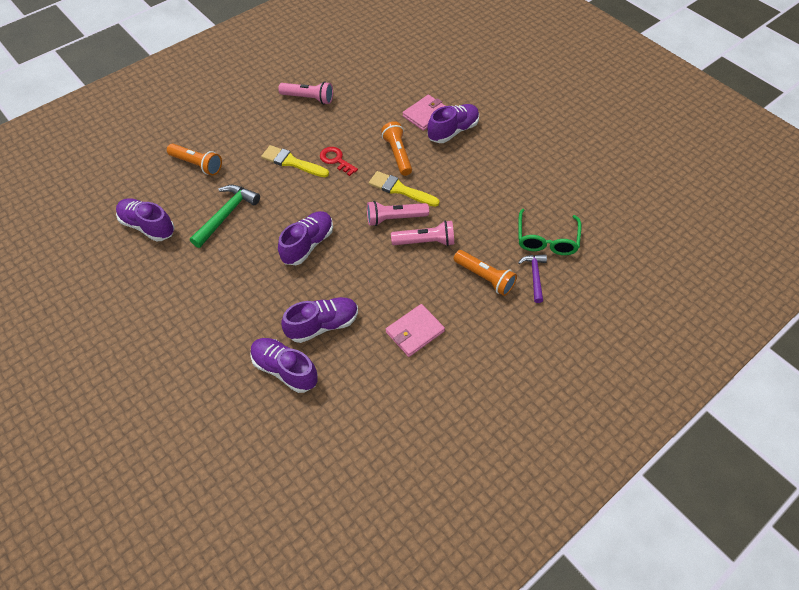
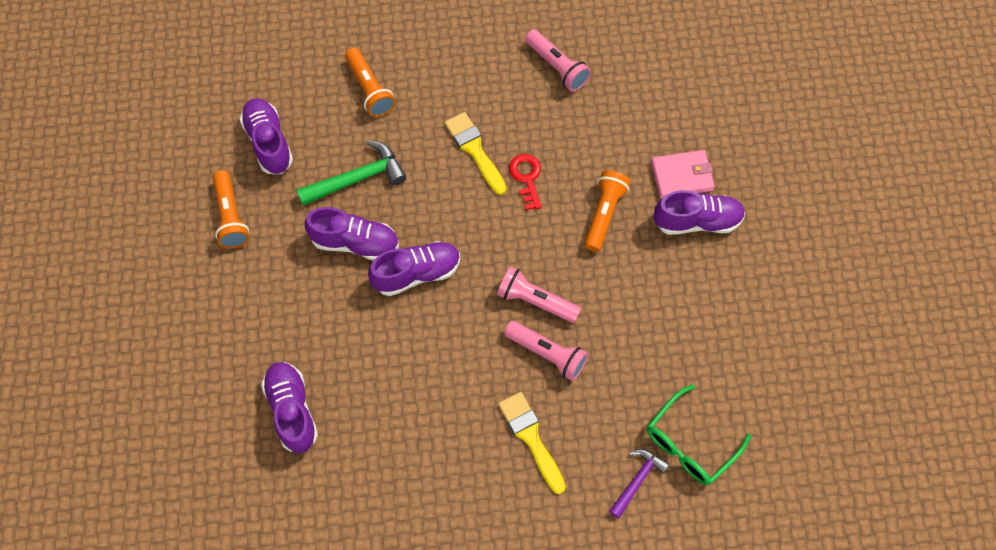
camera: 35 degrees right, 10 degrees up
purple shoe [281,297,358,343] -> purple shoe moved to [305,207,399,260]
yellow brush [369,171,440,207] -> yellow brush moved to [498,392,566,494]
pink wallet [386,304,445,357] -> none
orange flashlight [454,250,517,296] -> orange flashlight moved to [213,170,249,249]

